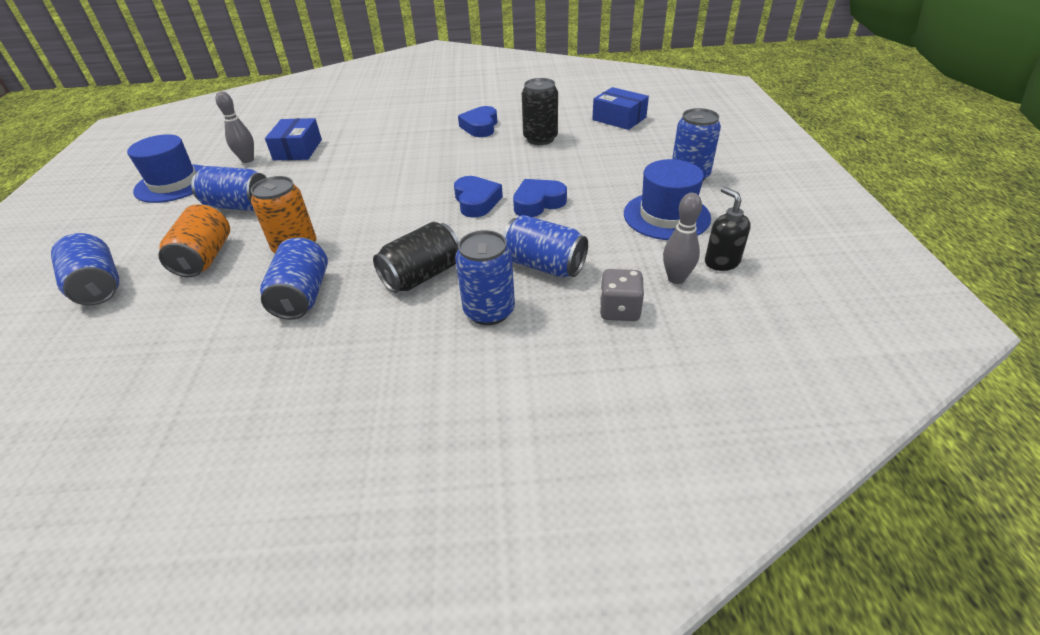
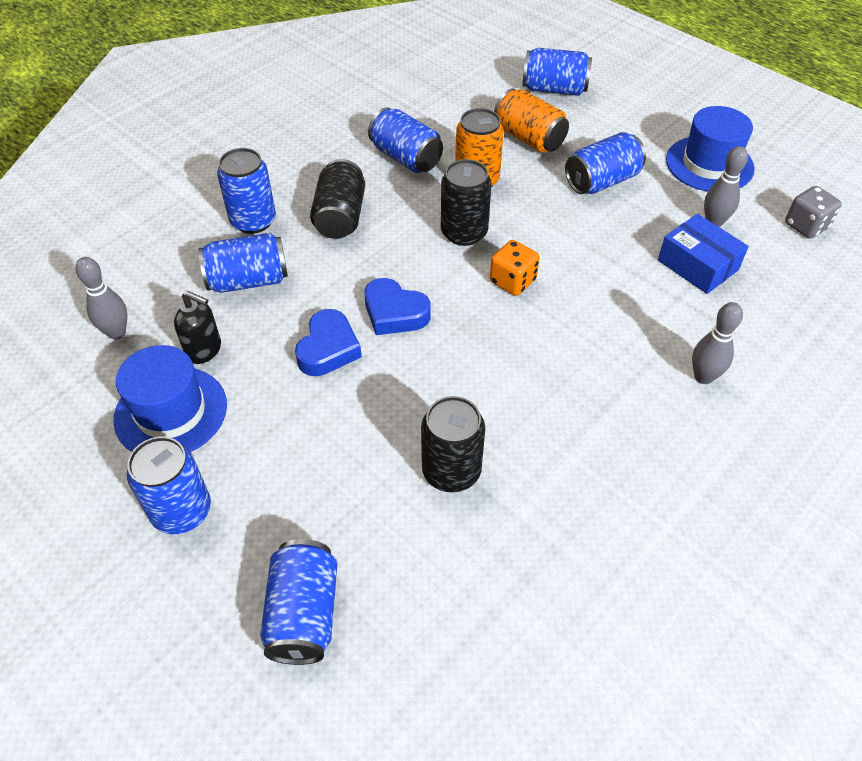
camera: 135 degrees right, 10 degrees up
blue heart [458,106,498,137] -> none
blue box [592,87,649,130] -> none
grey dice [600,269,644,321] -> grey dice moved to [785,186,842,239]
black soap dispenser [705,187,751,271] -> black soap dispenser moved to [174,291,221,364]
none -> blue can [260,539,337,665]
none -> black can [441,159,492,246]
none -> orange dice [490,240,540,296]
none -> grey bowling pin [692,302,743,384]

